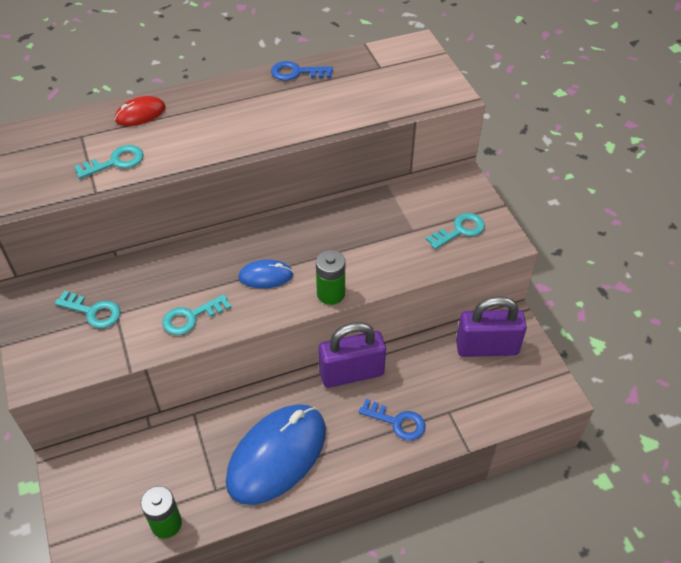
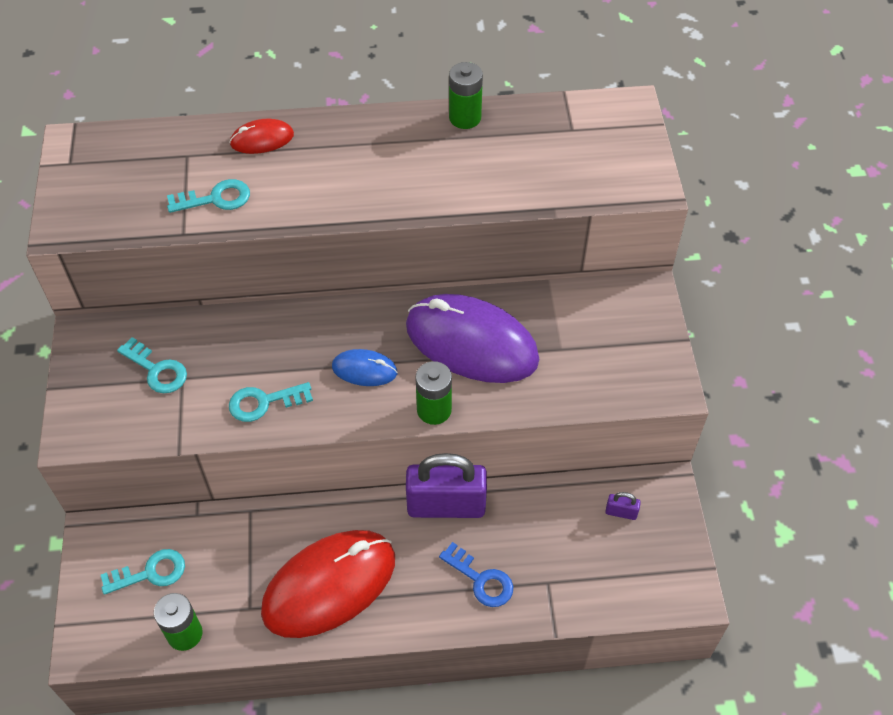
camera: 15 degrees right, 5 degrees up
blue mouse [226,404,326,505] -> red mouse [261,530,395,638]
blue key [271,61,333,81] -> green battery [449,62,483,129]
turquoise key [426,213,485,249] -> turquoise key moved to [101,549,185,595]
purple padlock [456,296,527,357] -> purple padlock [605,492,641,520], size x0.40
none -> purple mouse [406,294,540,383]

